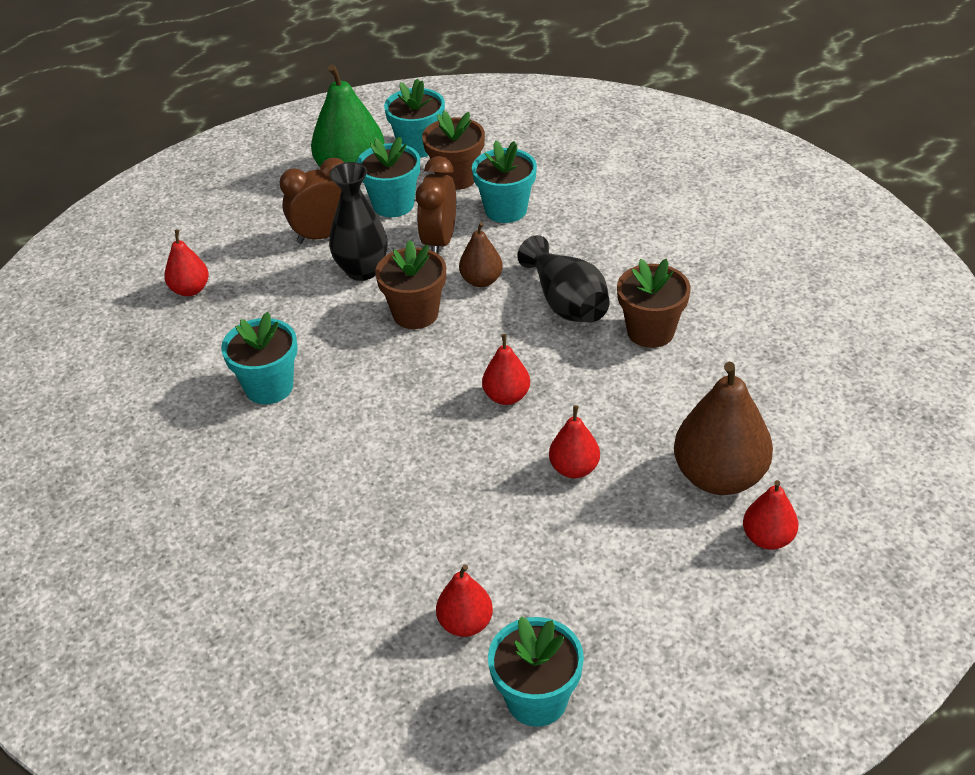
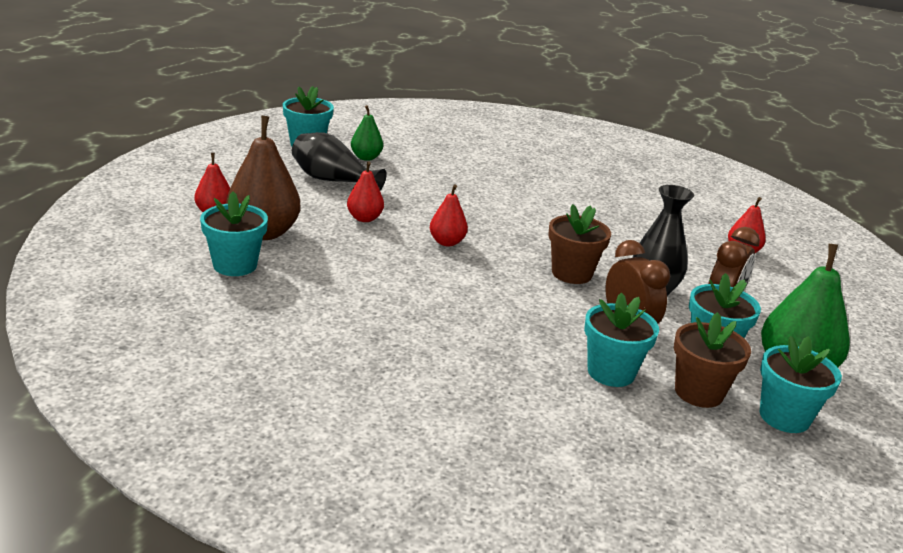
camera: 140 degrees right, 15 degrees down
turquoise flower pot [221,312,298,404] -> turquoise flower pot moved to [200,191,268,276]
red pear [436,565,493,637] -> green pear [351,105,383,161]
brown pear [459,222,503,287] -> none
black vase [517,235,610,323] -> black vase moved to [292,132,387,191]
brown flower pot [617,259,691,348] -> none

